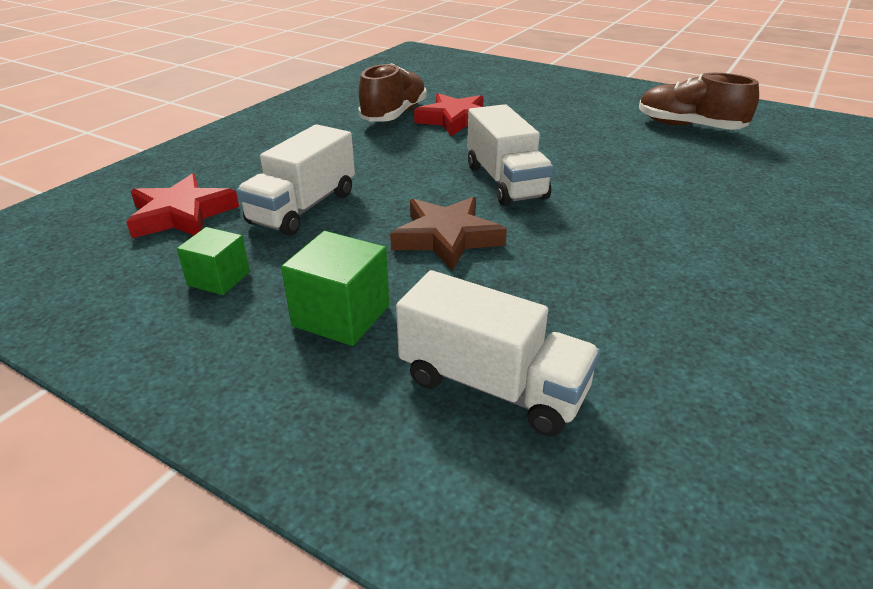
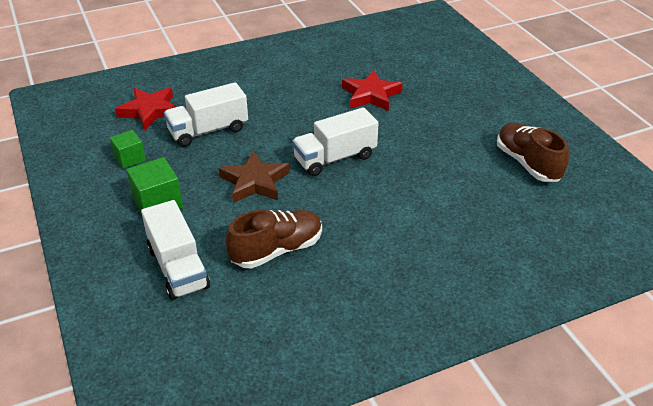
camera: 35 degrees right, 5 degrees up
brown shoe [358,63,427,122] -> brown shoe moved to [225,210,322,269]
white truck [467,104,554,206] -> white truck turned 45 degrees clockwise [292,107,379,176]

